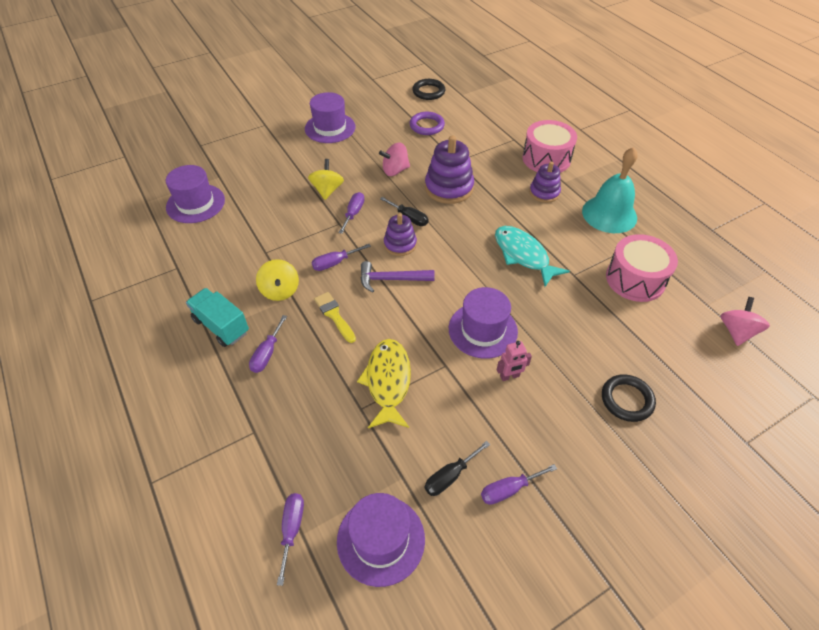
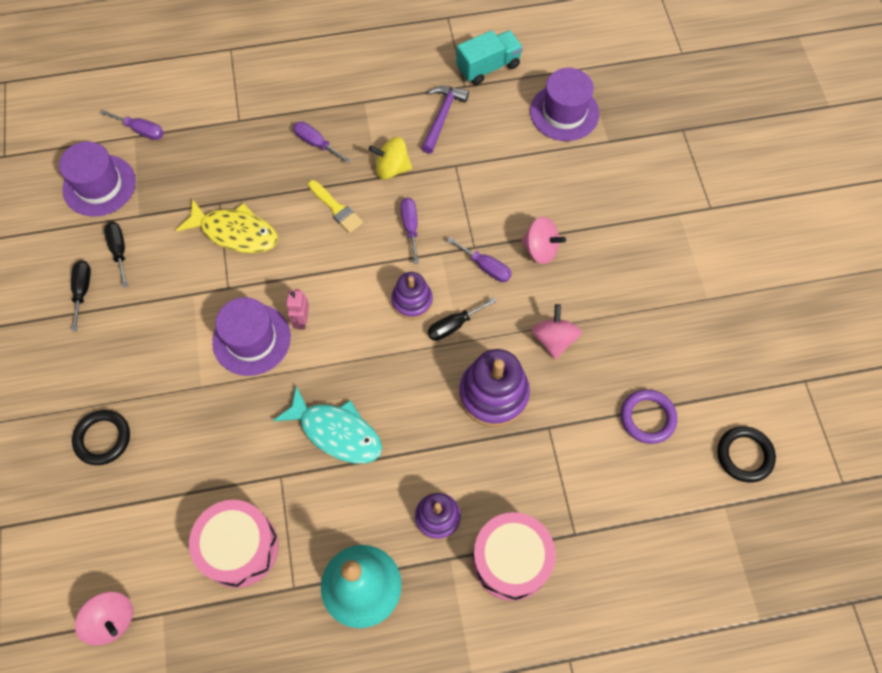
camera: 110 degrees right, 15 degrees up
turquoise truck [186,288,249,347] -> turquoise truck moved to [456,30,523,85]
purple hat [305,92,355,143] -> none
yellow spinning top [308,159,344,200] -> pink spinning top [521,217,566,264]
yellow brush [314,292,356,343] -> yellow brush turned 60 degrees clockwise [308,180,363,233]
purple hammer [360,261,435,292] -> purple hammer moved to [421,86,469,154]
purple screwdriver [481,464,557,505] -> black screwdriver [71,260,91,331]
turquoise fish [495,226,570,287] -> turquoise fish turned 45 degrees clockwise [273,385,382,464]
pink robot [497,341,532,381] -> pink robot moved to [286,289,309,330]

